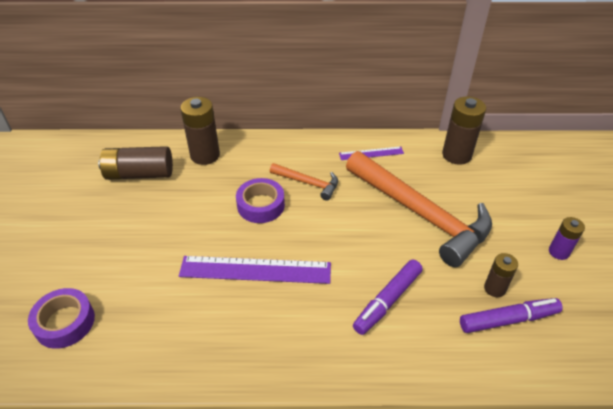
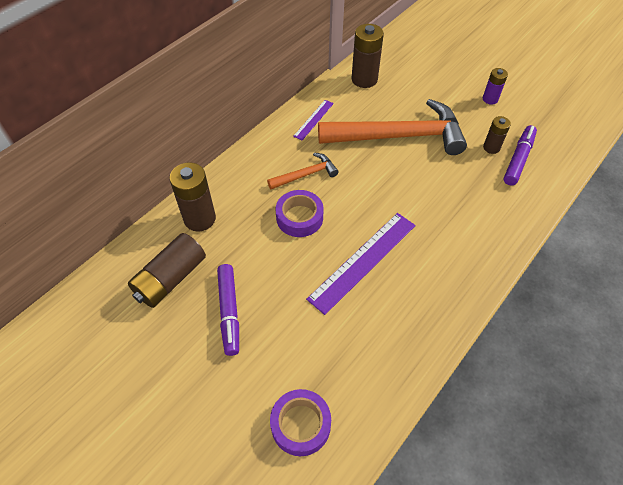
camera: 50 degrees left, 10 degrees up
purple marker [353,260,423,335] -> purple marker moved to [217,264,239,356]

